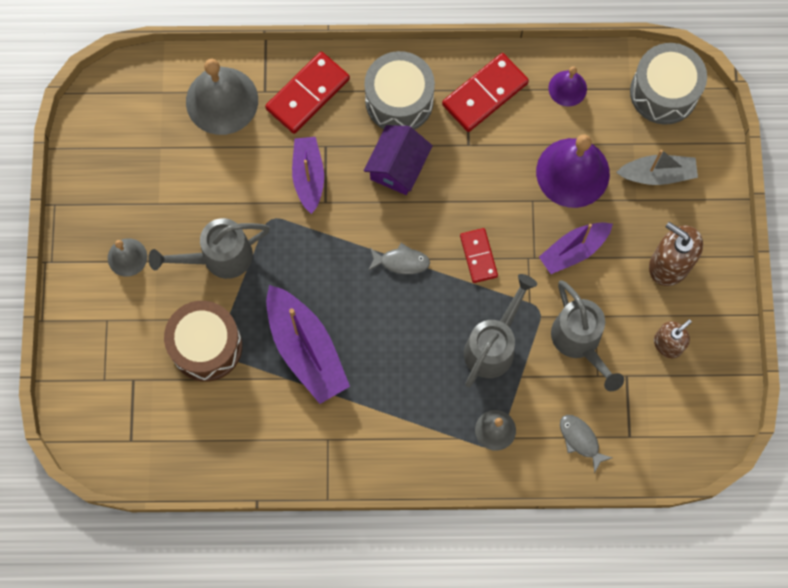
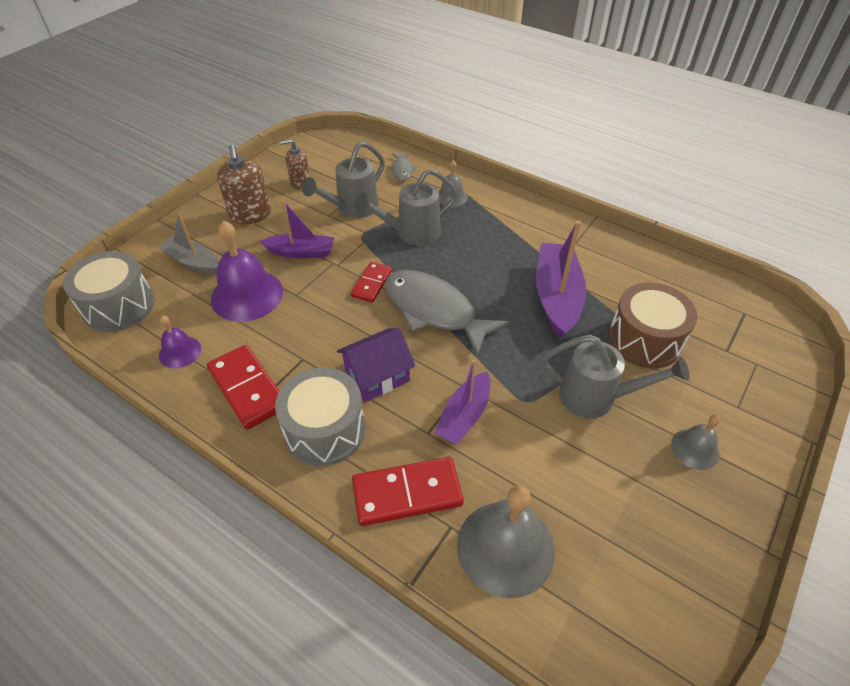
camera: 145 degrees left, 25 degrees down
grey fish [368,243,430,274] -> grey fish [385,270,509,356], size x2.21
red domino [442,53,529,132] -> red domino turned 60 degrees clockwise [207,345,279,430]
grey watering can [551,280,624,391] -> grey watering can turned 150 degrees counterclockwise [302,141,385,218]

